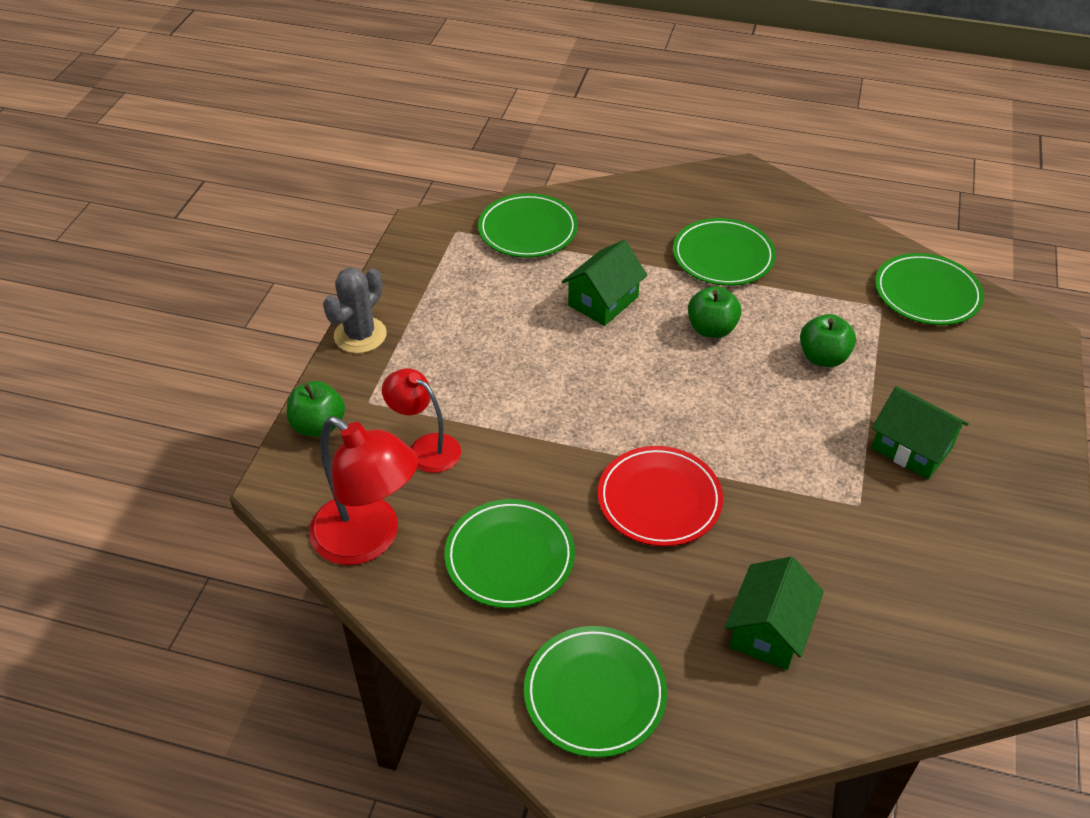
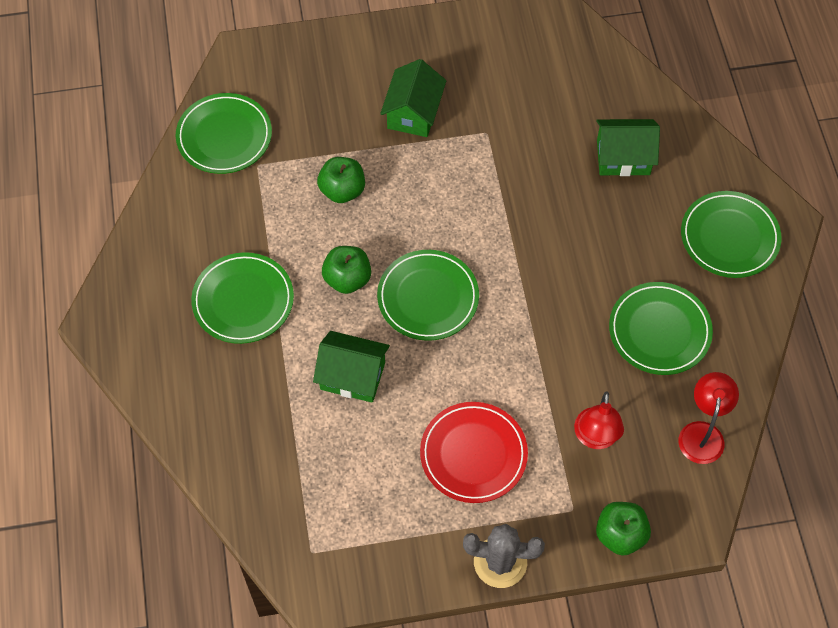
camera: 115 degrees left, 15 degrees up
red lamp [309,417,418,565] -> red lamp [679,372,739,464], size x0.62
green plate [478,193,578,258] -> green plate moved to [377,250,479,341]
red plate [598,446,723,546] -> red plate moved to [420,402,528,503]

